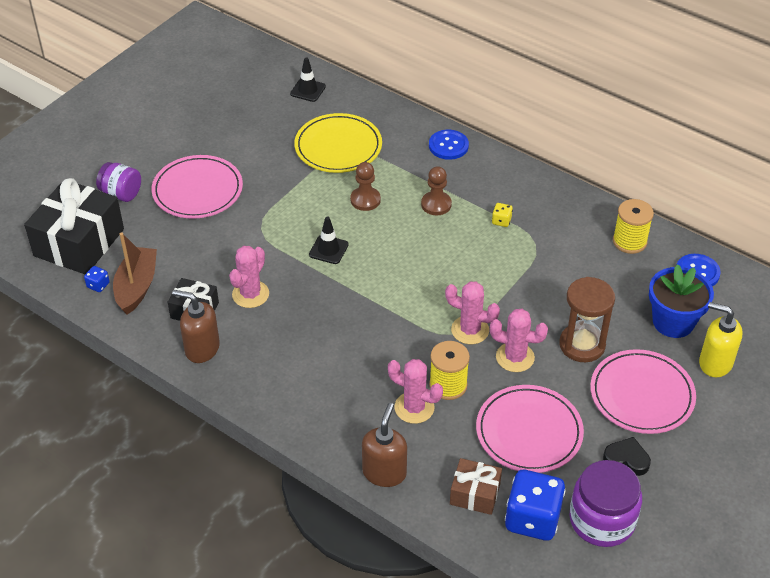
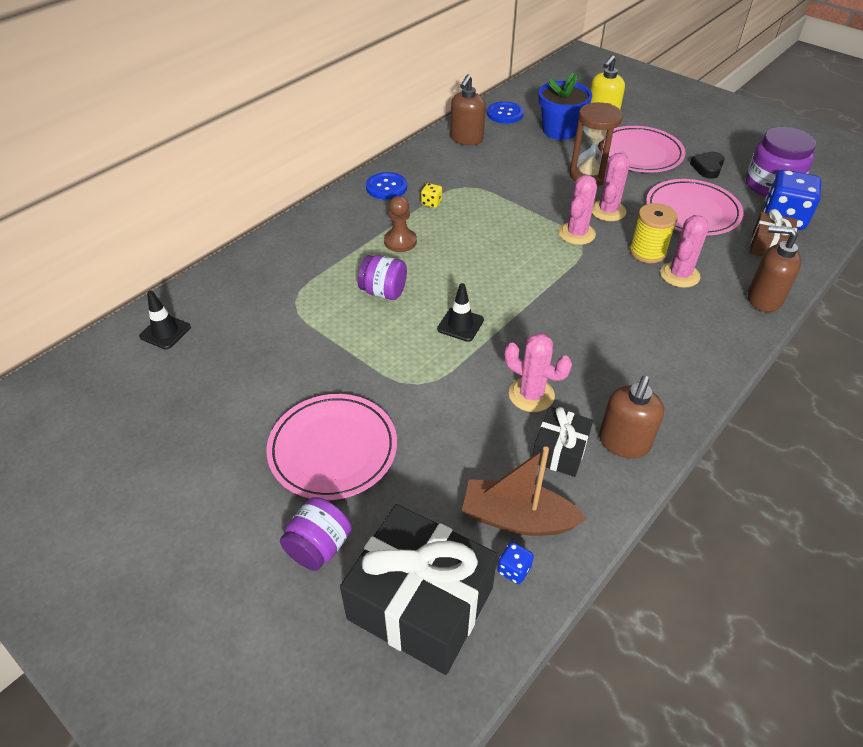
camera: 85 degrees left, 0 degrees up
yellow plate [294,113,382,173] -> none
brown pawn [350,162,381,211] -> purple jar [357,255,407,300]
blue button [429,130,469,160] -> blue button moved to [366,172,407,200]
yellow spool [613,199,654,254] -> brown soap dispenser [451,74,486,145]

